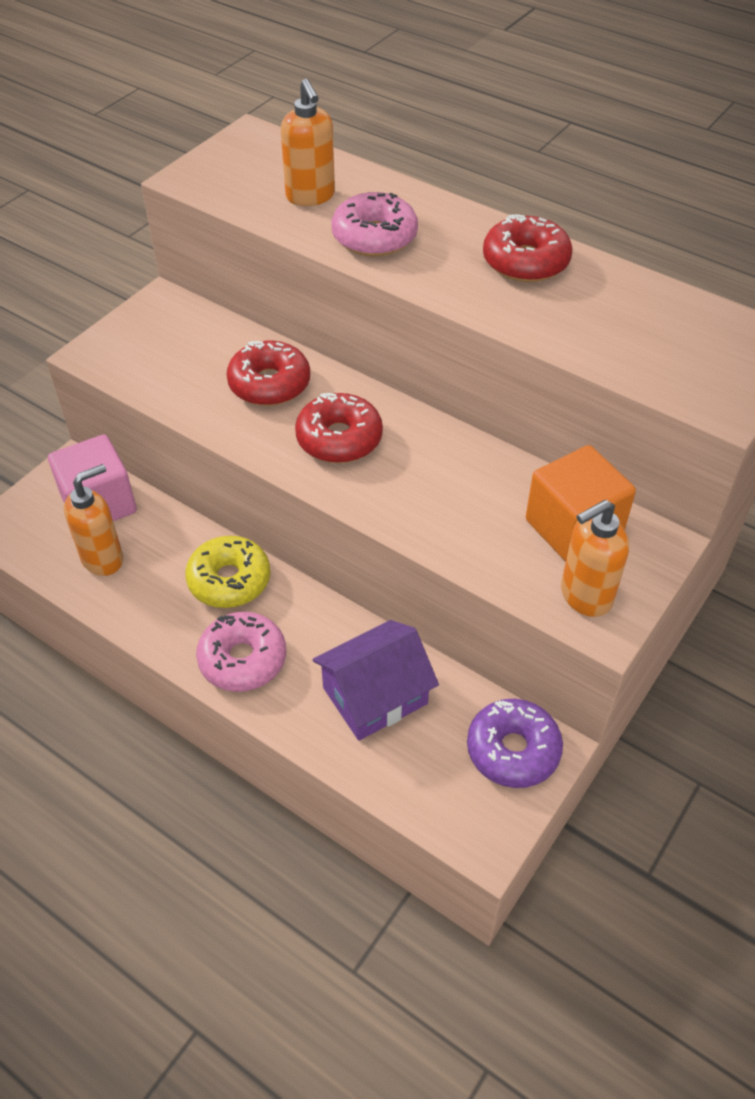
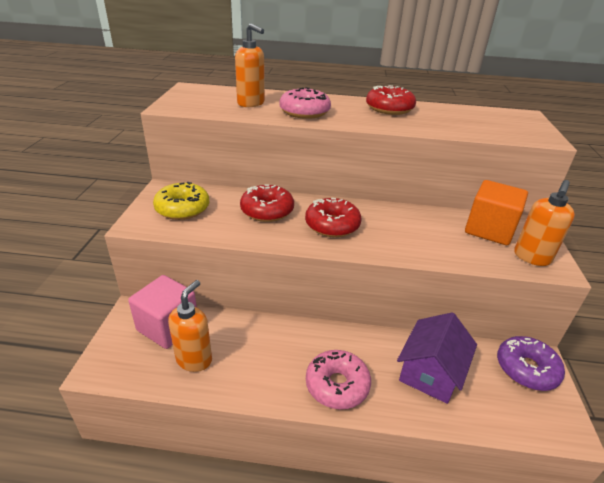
camera: 30 degrees left, 15 degrees down
yellow donut [185,536,270,608] -> yellow donut moved to [153,182,209,220]

